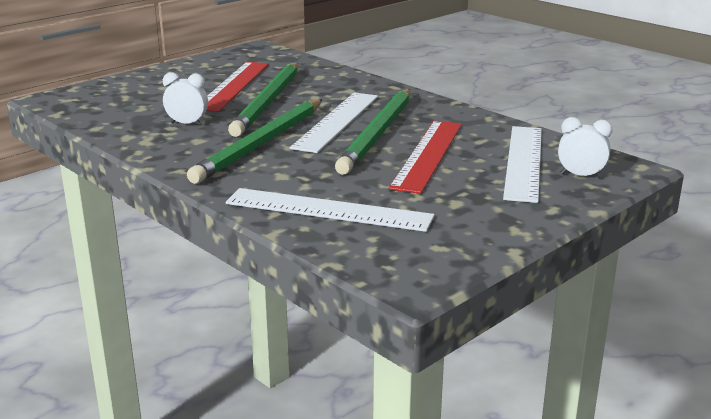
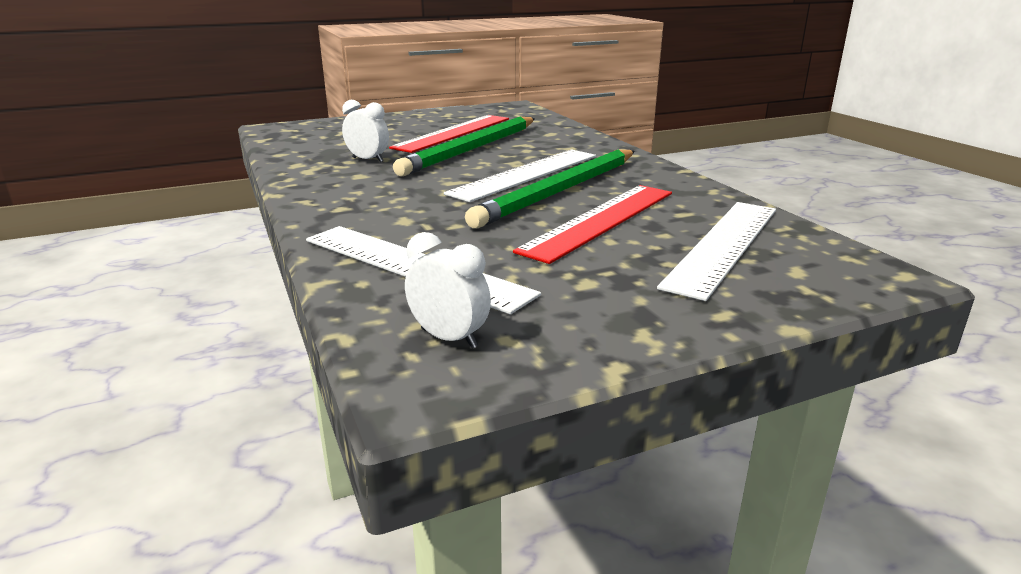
camera: 20 degrees right, 0 degrees up
green pencil [187,99,322,184] -> none
white clock [558,117,612,178] -> white clock moved to [405,232,491,349]

